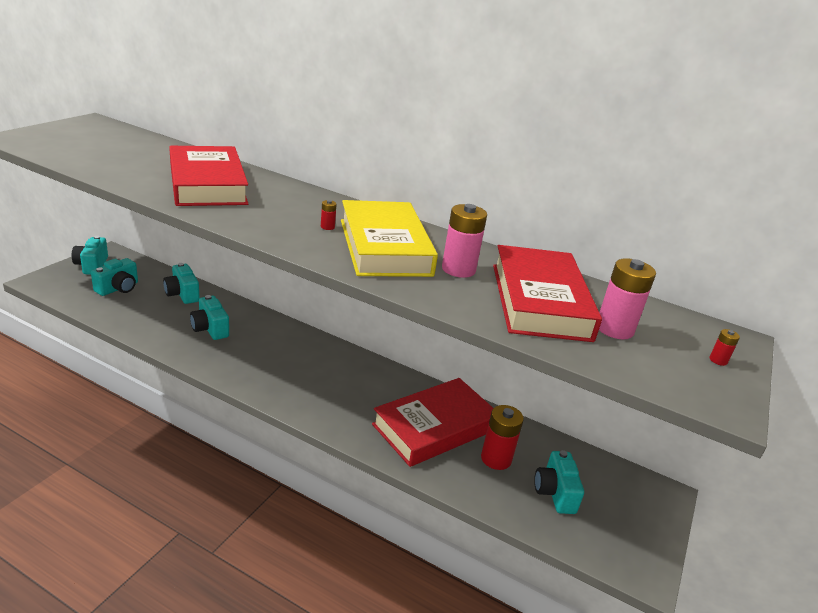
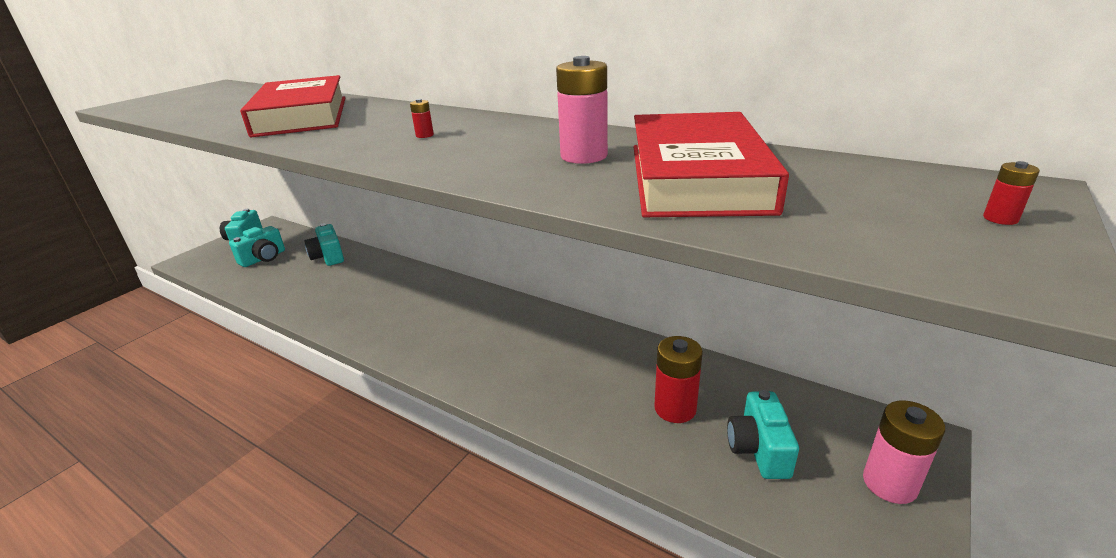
camera: 10 degrees right, 0 degrees up
turquoise camera [190,295,229,340] -> none
yellow book [341,200,438,277] -> none
red book [372,378,494,467] -> none
pink battery [599,258,656,339] -> pink battery moved to [863,400,945,504]

